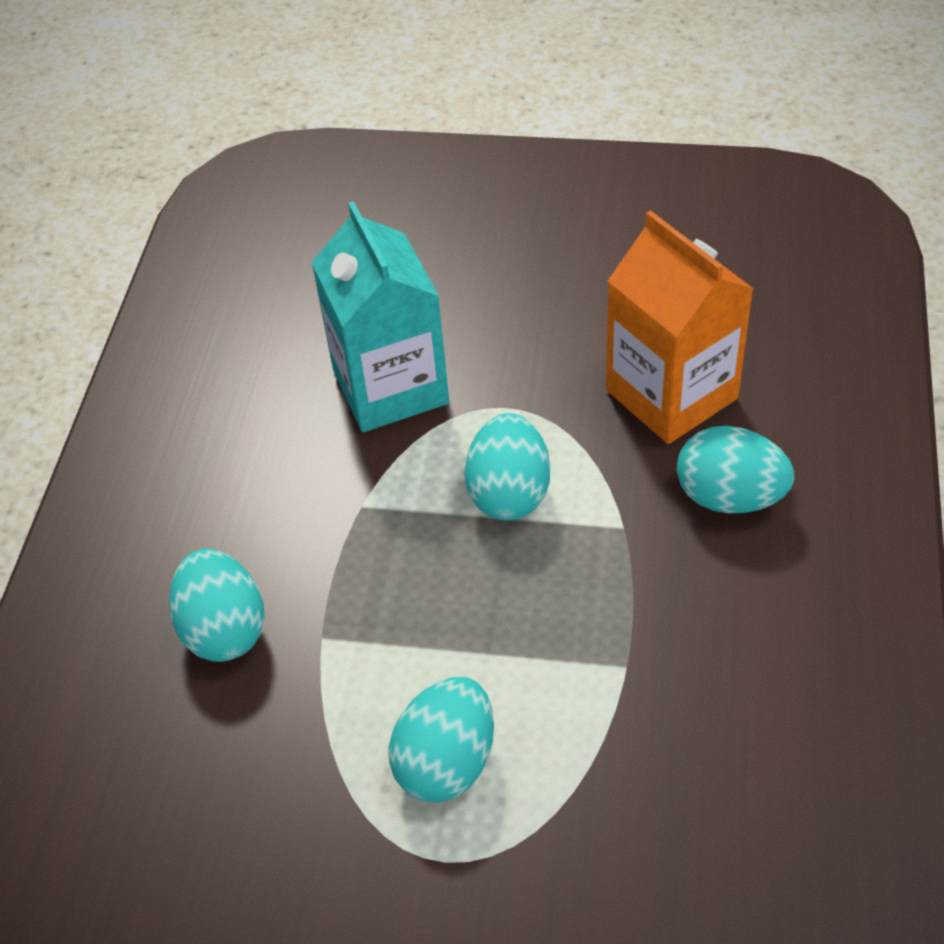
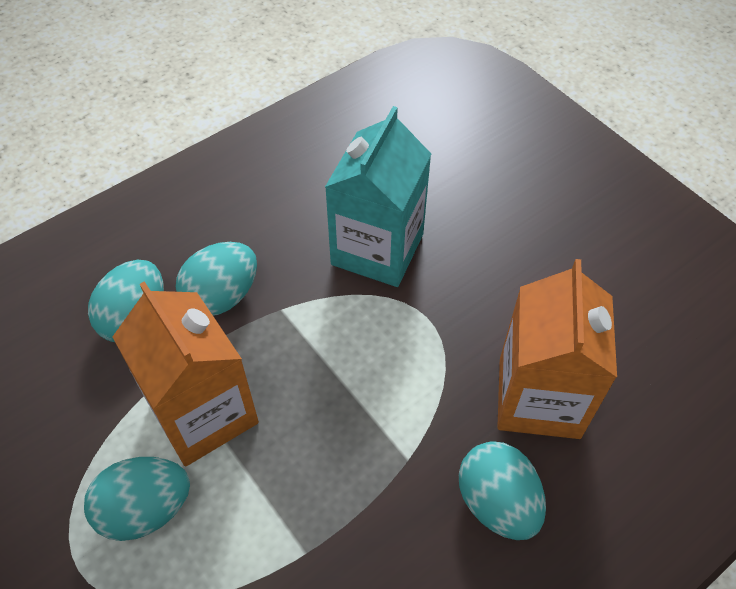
camera: 40 degrees right, 5 degrees up
turquoise egg [464,413,550,521] -> turquoise egg moved to [176,242,257,316]
none -> orange carton [112,281,259,466]

